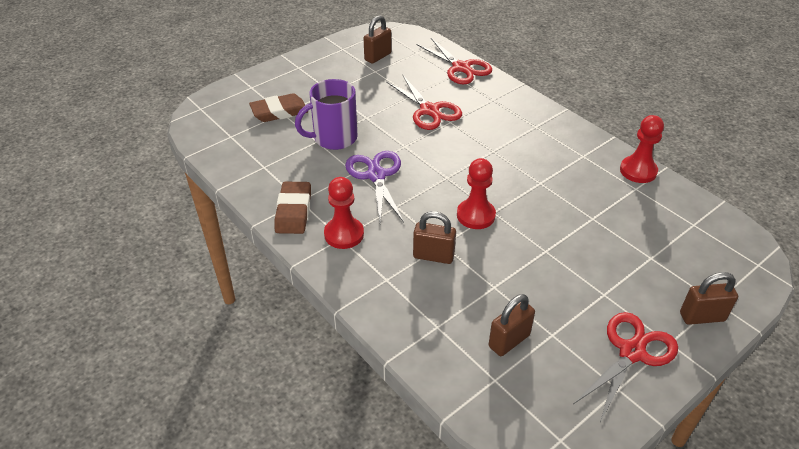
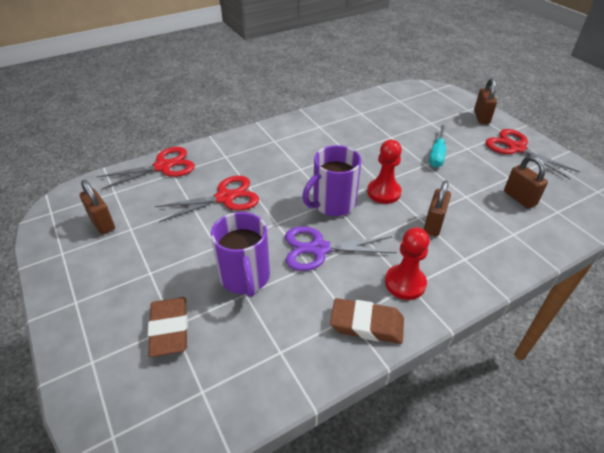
camera: 80 degrees left, 0 degrees up
red pawn [620,115,664,183] -> none
none -> purple mug [302,145,361,216]
none -> turquoise screwdriver [429,124,446,168]

